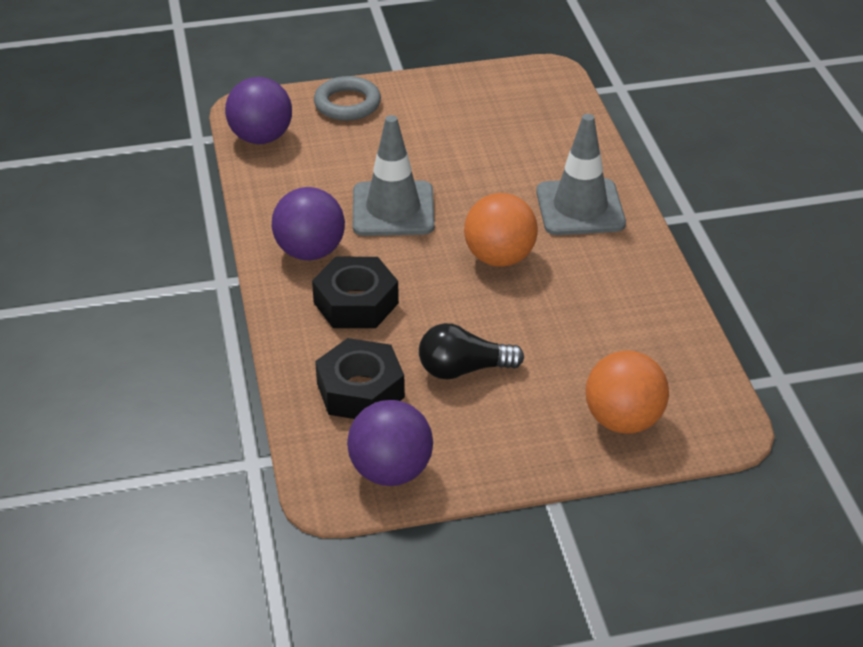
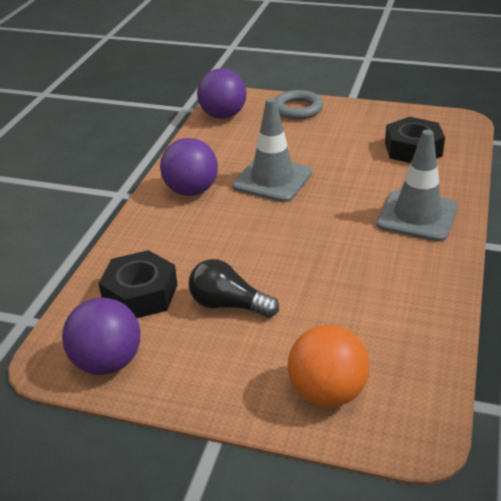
camera: 30 degrees right, 5 degrees down
black nut [312,257,399,328] -> black nut moved to [385,117,445,163]
orange ball [464,193,538,267] -> none

